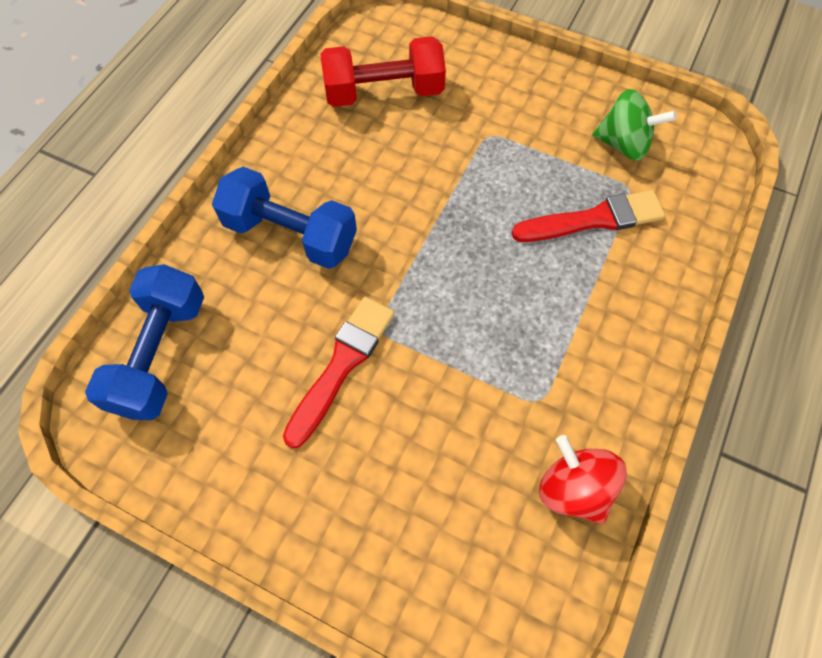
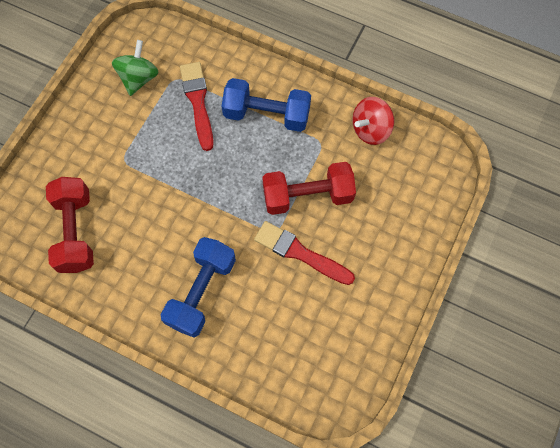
camera: 90 degrees left, 5 degrees up
blue dumbbell [85,264,204,420] -> blue dumbbell moved to [222,78,311,132]
none -> red dumbbell [262,162,356,215]

